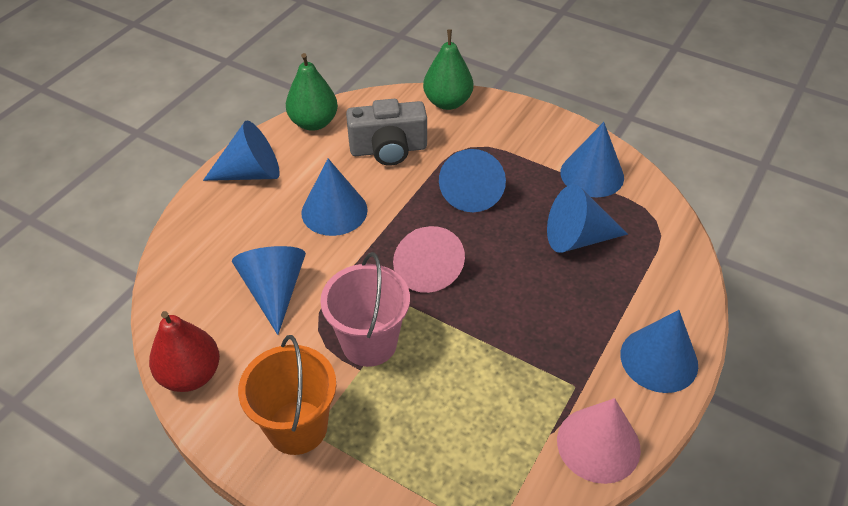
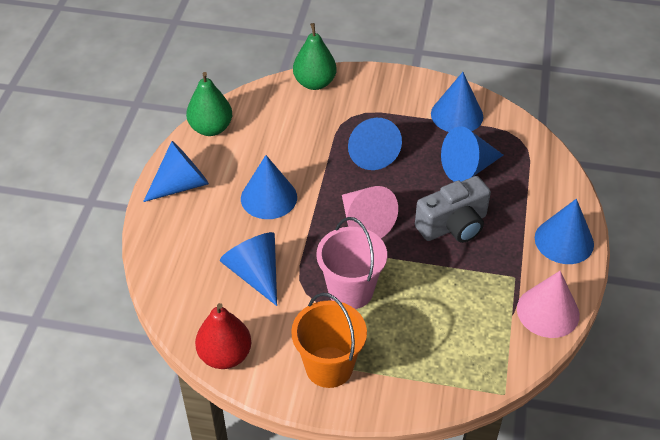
camera: 20 degrees left, 0 degrees up
grey camera [346,99,427,166] -> grey camera moved to [415,176,491,243]

